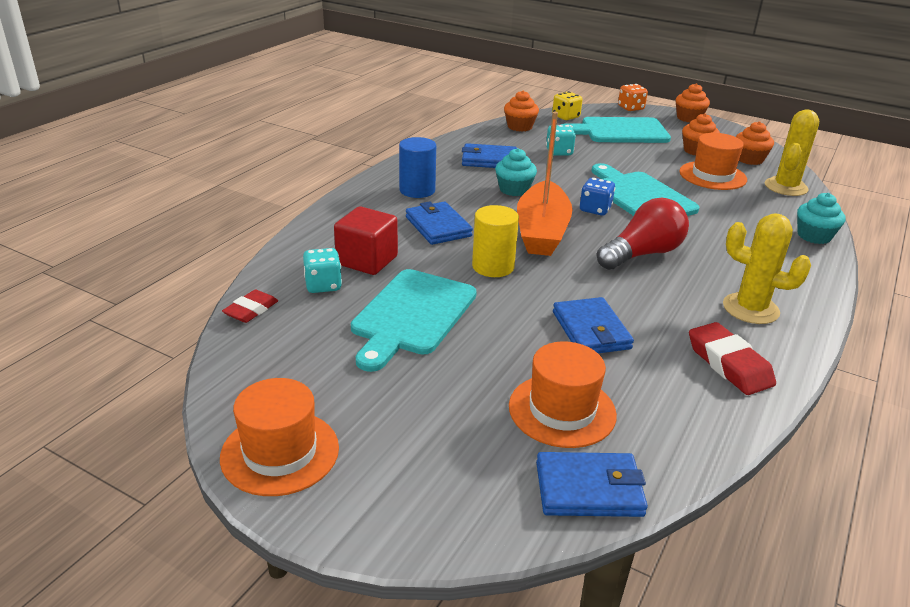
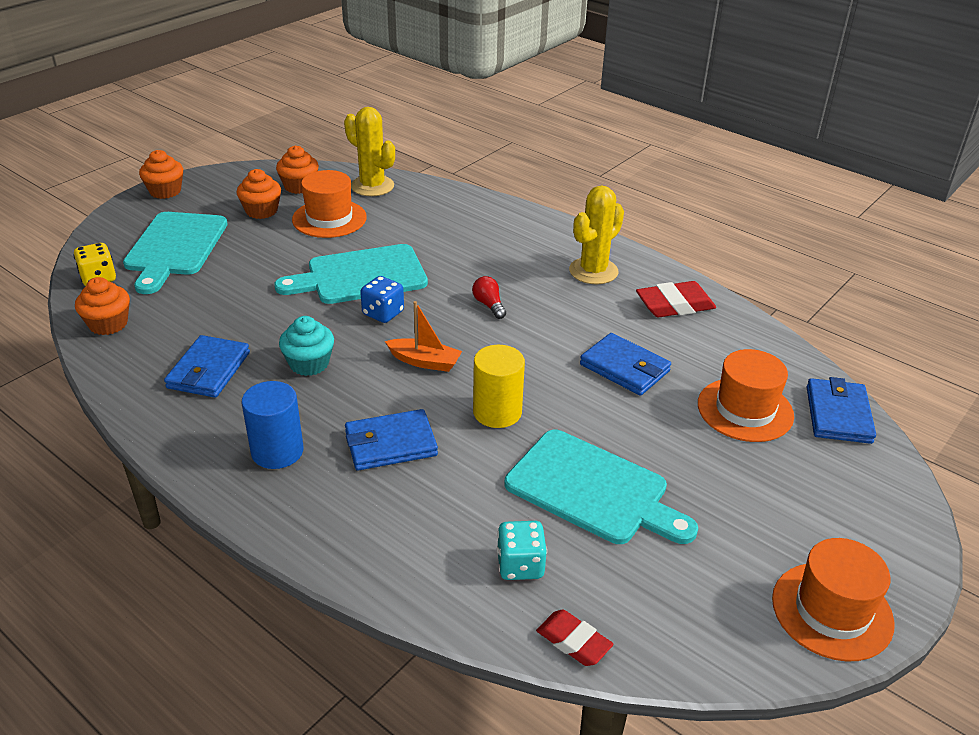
camera: 80 degrees left, 5 degrees up
red cube [334,206,398,275] -> none
orange boat [517,112,573,256] -> orange boat [385,301,462,372], size x0.51
turquoise dice [546,125,576,155] -> none
blue wallet [553,297,634,353] -> blue wallet turned 45 degrees clockwise [580,333,671,396]
red light bulb [597,198,689,270] -> red light bulb [472,276,506,319], size x0.47
orange dice [618,84,648,111] -> none
turquoise cupcake [797,193,846,244] -> none

